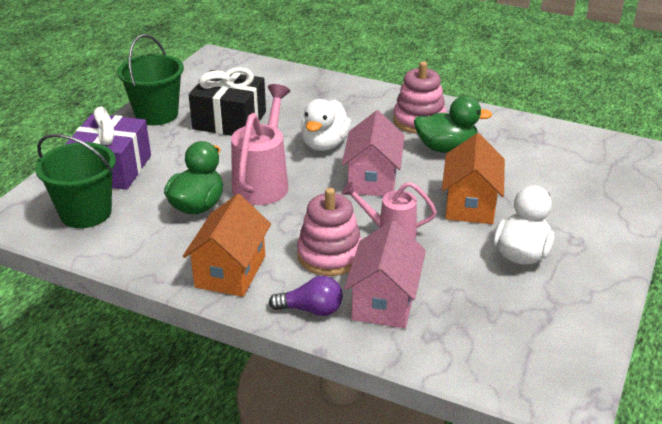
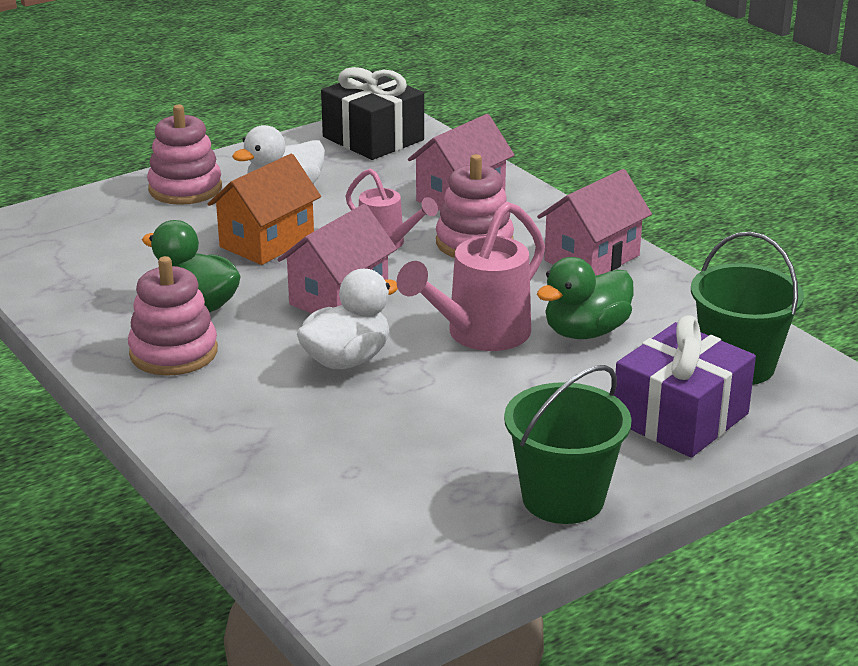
camera: 150 degrees left, 5 degrees down
orange house [183,194,271,297] -> pink house [537,169,652,276]
black gift [189,67,266,136] -> black gift moved to [321,67,424,160]
purple light bulb [269,276,343,316] -> none
none -> pink stacking toy [147,105,222,205]

